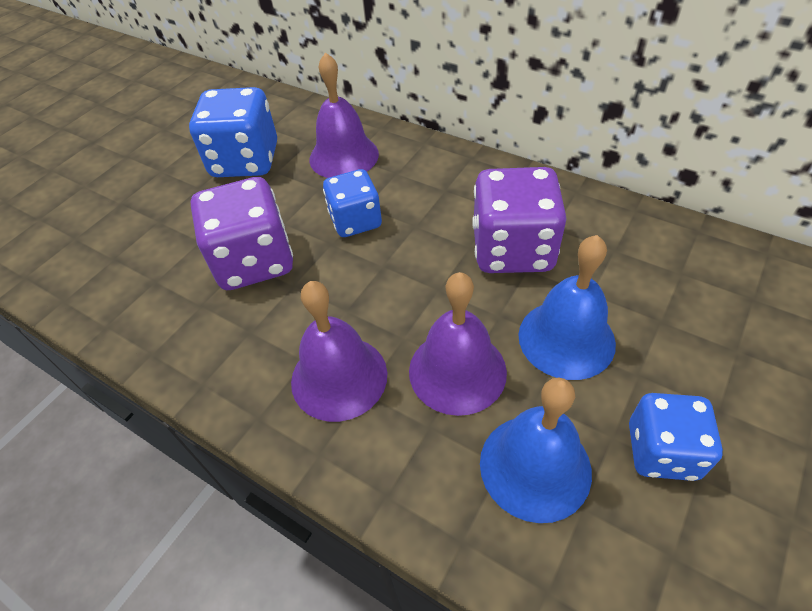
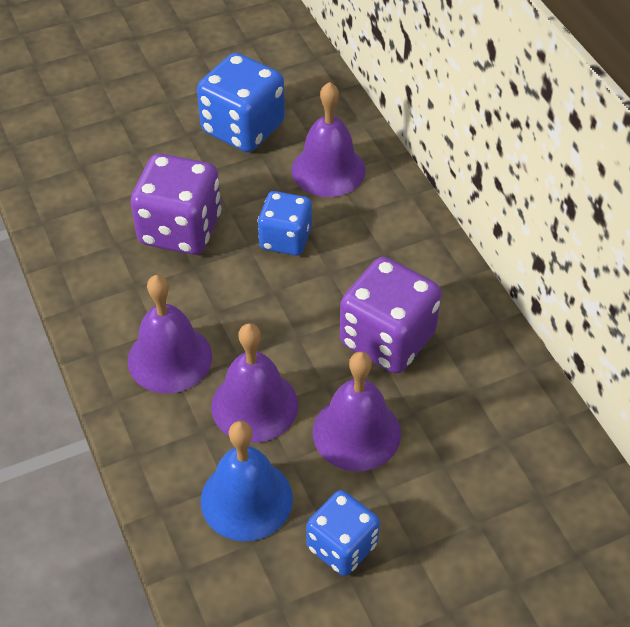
camera: 30 degrees right, 0 degrees up
blue bell [518,235,616,380] -> purple bell [313,352,401,471]

